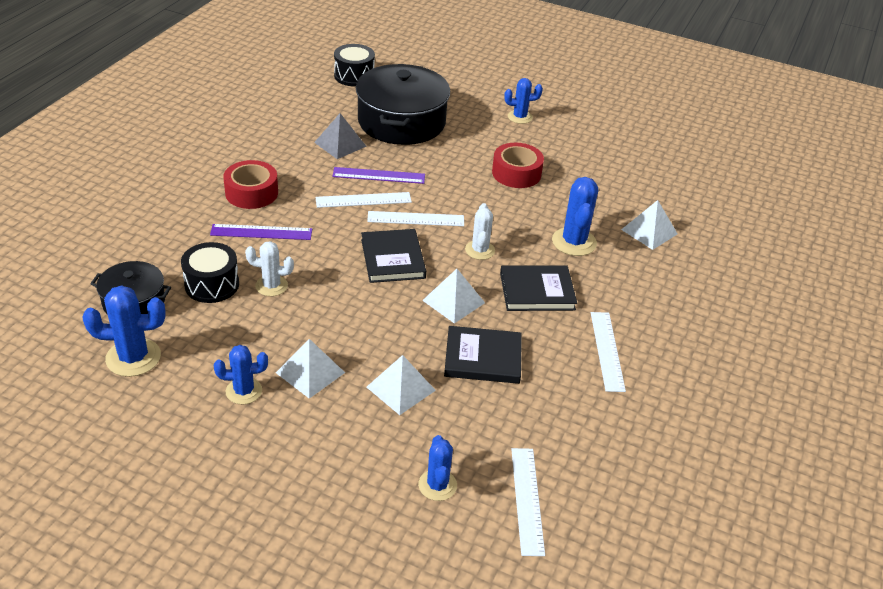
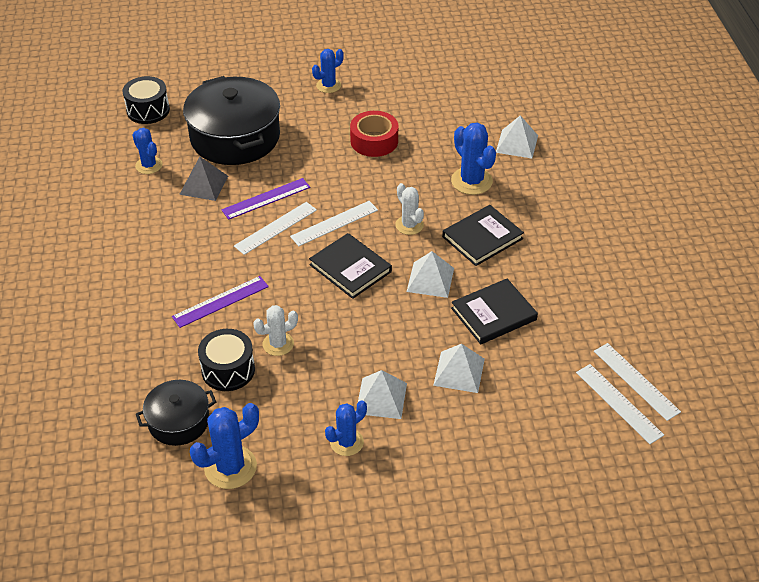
camera: 30 degrees left, 5 degrees up
red tape [223,160,278,209] -> none
blue cactus [418,435,457,501] -> blue cactus moved to [133,128,163,174]
white ruler [591,312,626,392] -> white ruler moved to [594,343,681,421]

